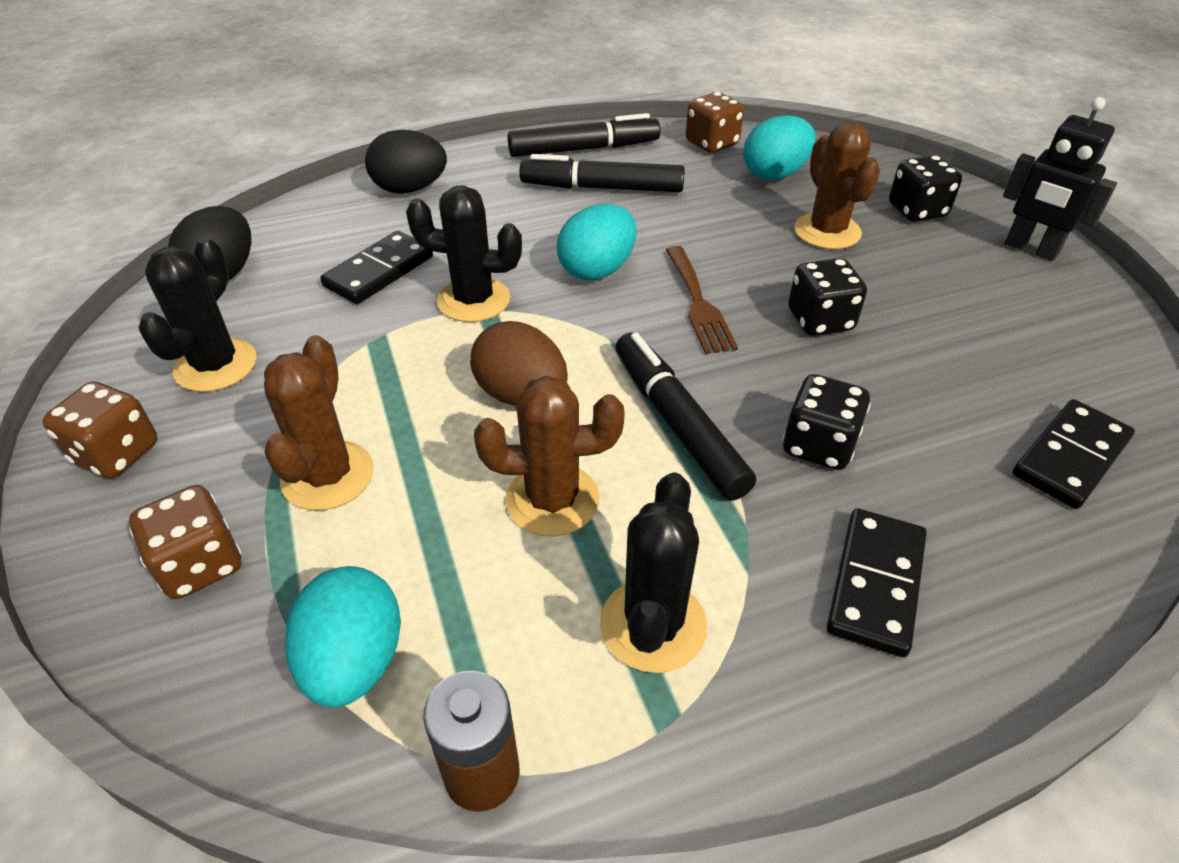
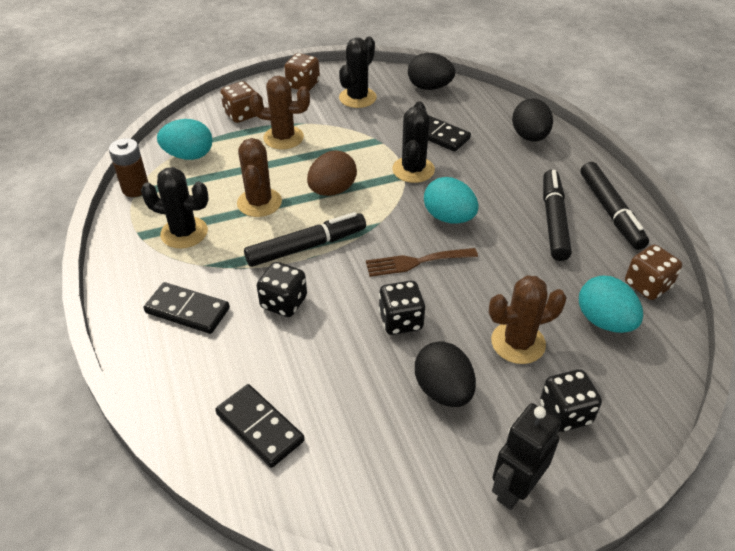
camera: 90 degrees right, 0 degrees up
black cactus [138,237,257,392] -> black cactus turned 75 degrees counterclockwise [339,37,377,108]
none -> black egg [415,341,476,407]

